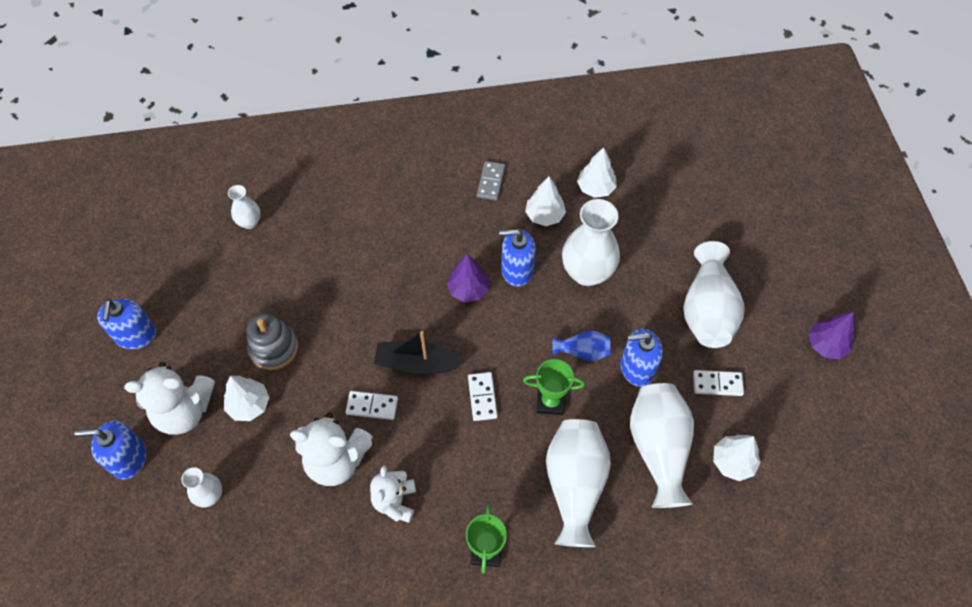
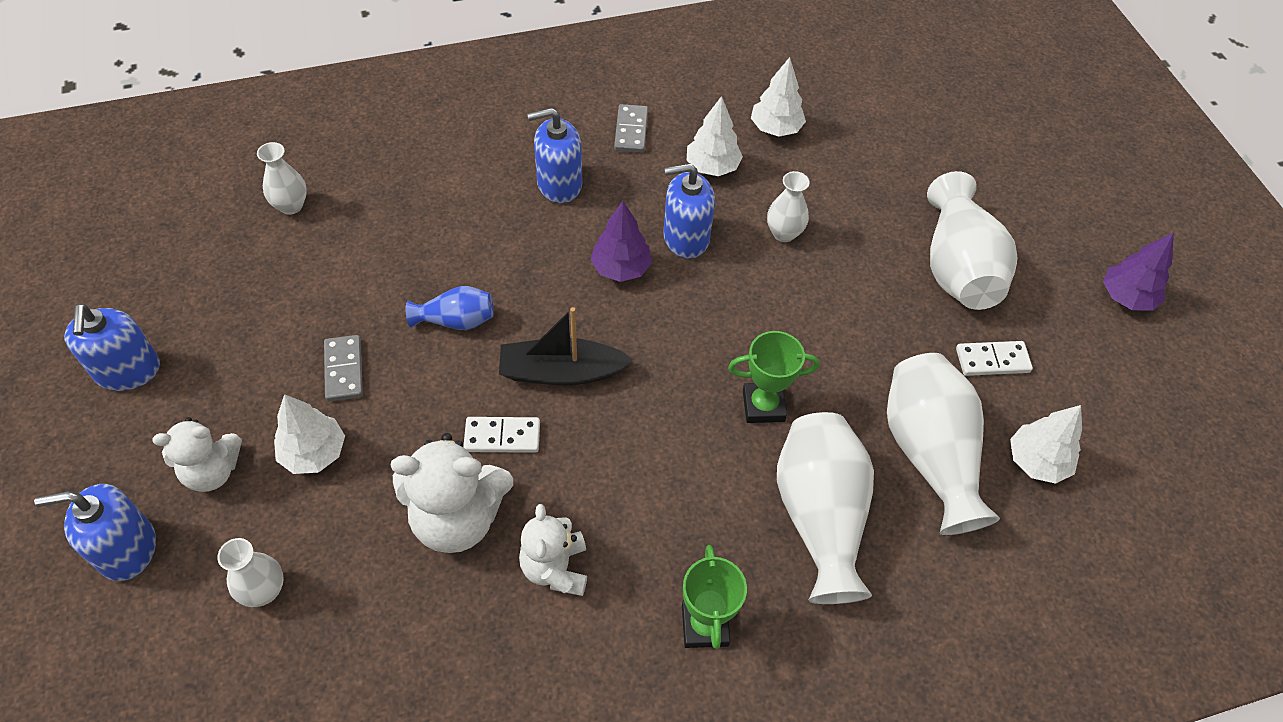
camera: 10 degrees left, 5 degrees down
white teddy bear [124,362,215,435] -> white teddy bear [152,417,242,492], size x0.65
grey stacking toy [247,313,298,370] -> grey domino [324,335,363,401]
white domino [468,372,498,421] -> none
blue vase [552,331,611,361] -> blue vase moved to [406,286,494,330]
white vase [562,199,620,286] -> white vase [767,171,810,242], size x0.52
blue soap dispenser [621,328,663,387] -> blue soap dispenser moved to [527,108,582,203]

